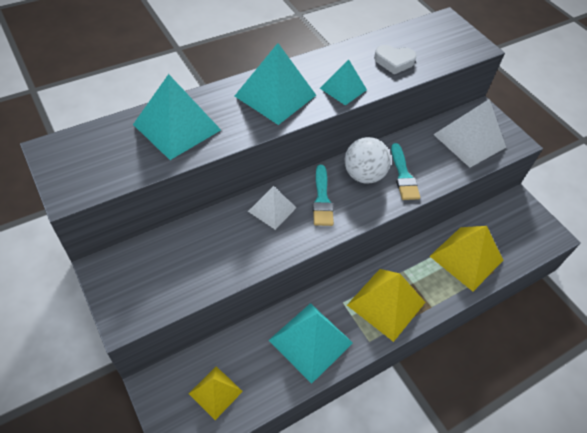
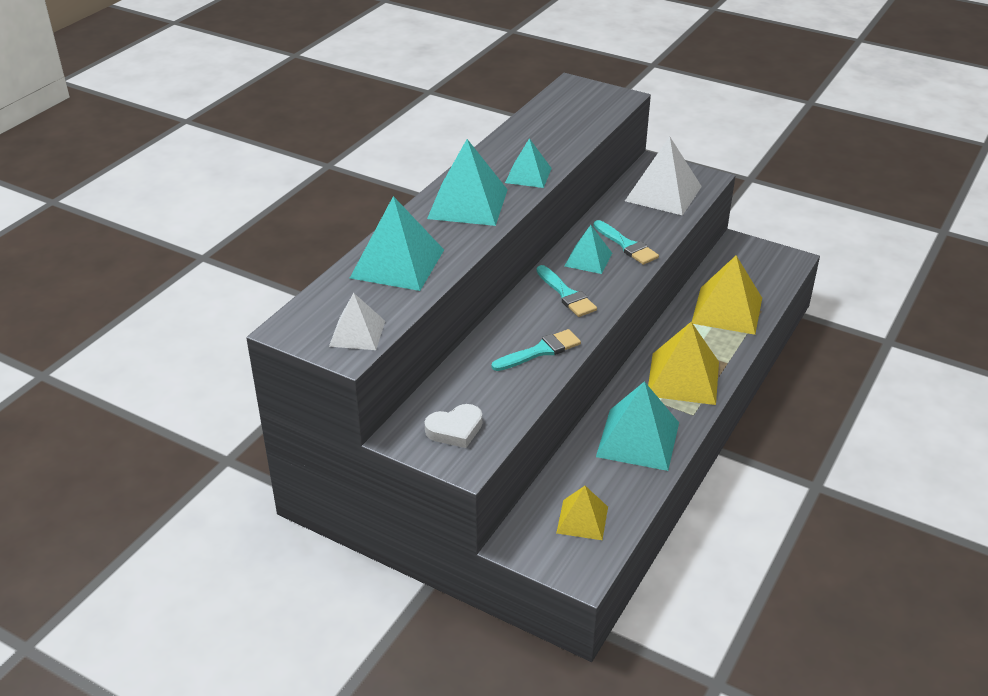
camera: 25 degrees left, 15 degrees down
white pyramid [248,186,297,230] -> white pyramid moved to [329,293,385,350]
white ball [344,137,391,184] -> turquoise pyramid [565,225,612,274]
white heart [374,45,417,74] -> white heart moved to [425,404,482,448]
none -> turquoise brush [492,329,581,371]

